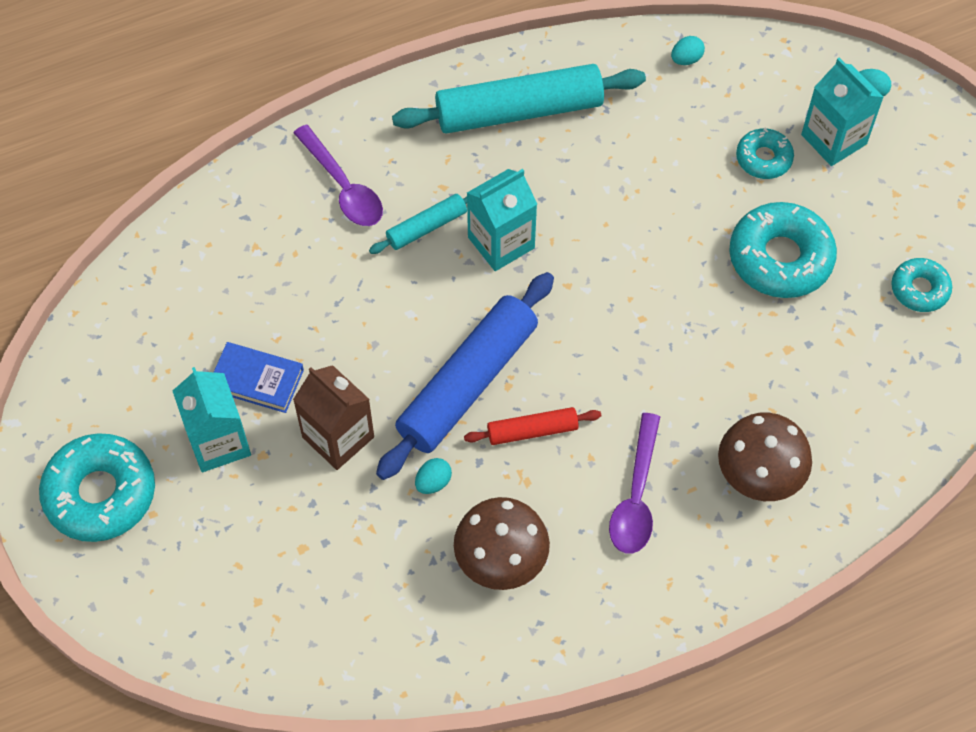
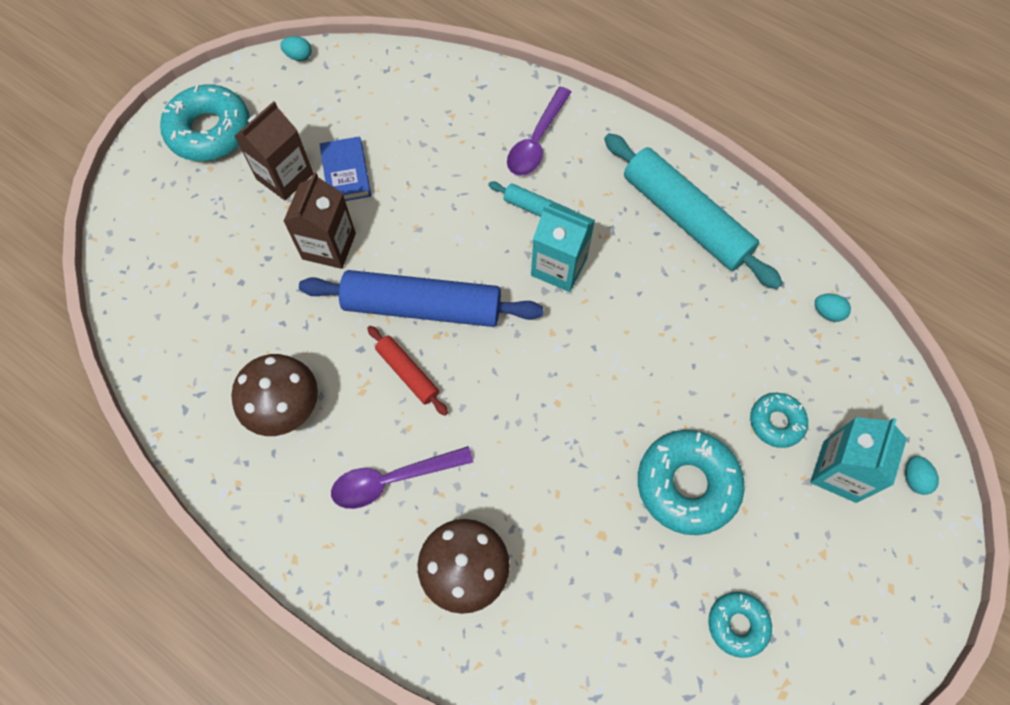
camera: 60 degrees right, 5 degrees up
turquoise carton [173,367,251,472] -> brown carton [234,101,313,200]
turquoise egg [415,458,452,494] -> turquoise egg moved to [280,36,312,61]

